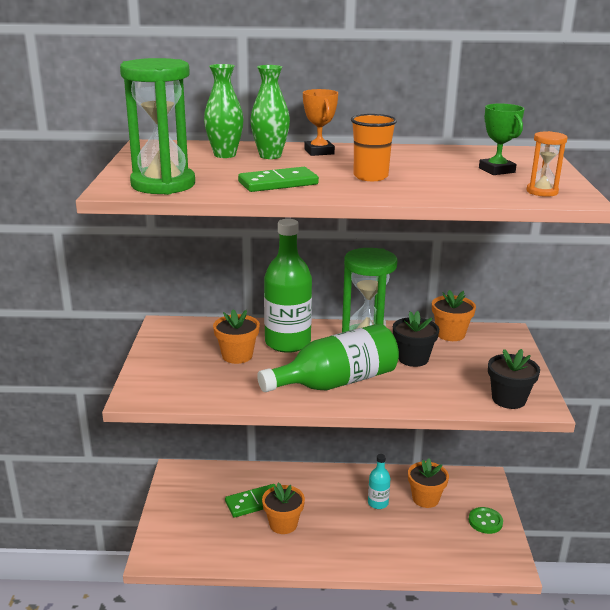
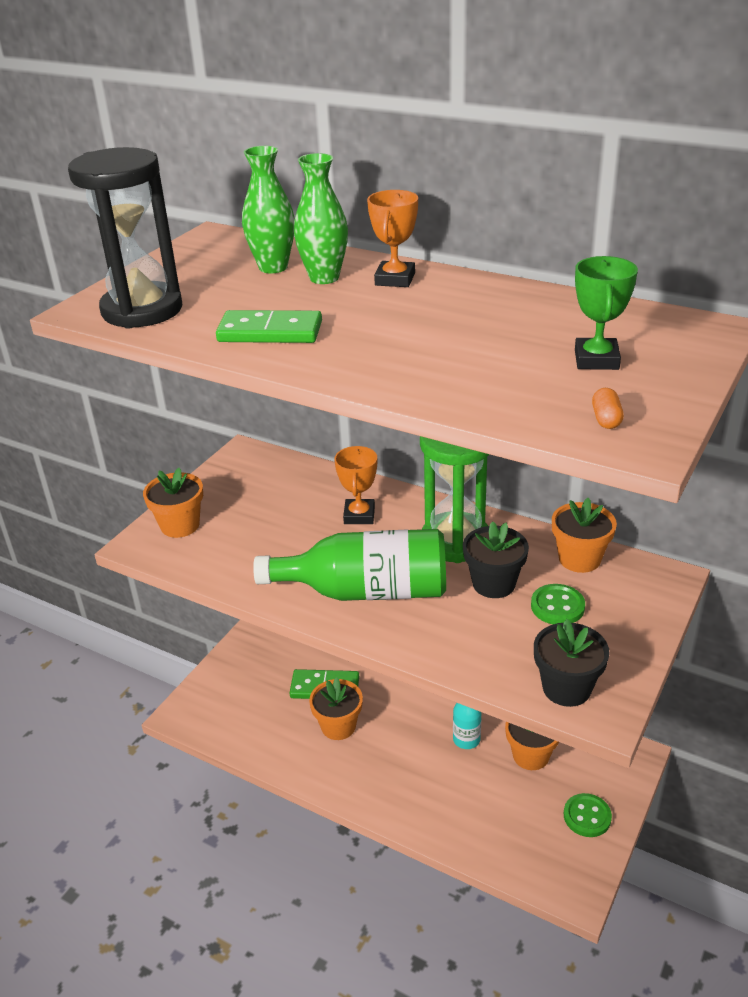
camera: 30 degrees right, 10 degrees up
green hourglass [120,58,195,195] -> black hourglass [68,147,183,329]
orange flower pot [213,309,260,364] -> orange flower pot moved to [143,468,203,538]
green bottle [264,219,312,353] -> orange trophy [334,446,377,524]
orange cup [351,114,397,181] -> none
orange hourglass [526,131,568,197] -> orange capsule [592,388,624,429]
none -> green button [531,584,585,624]

